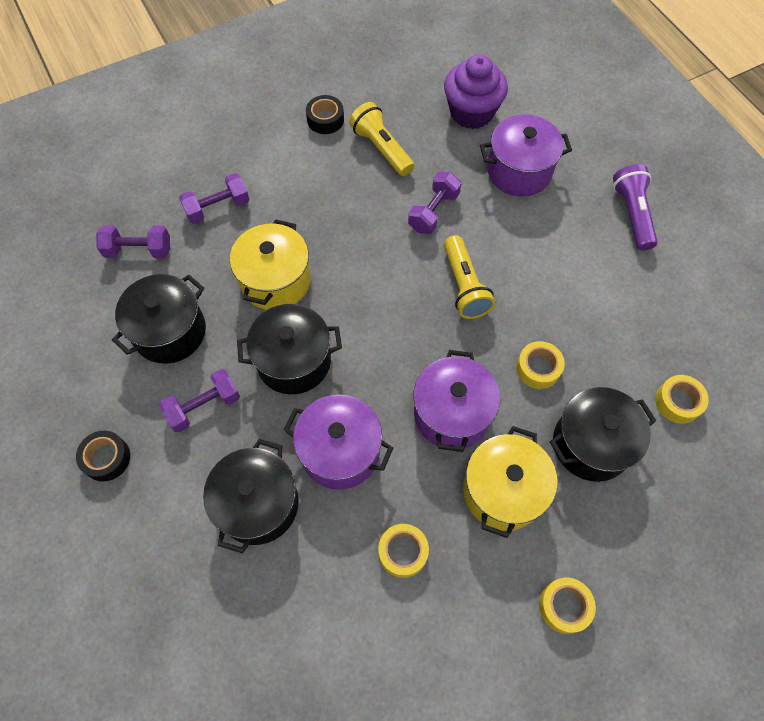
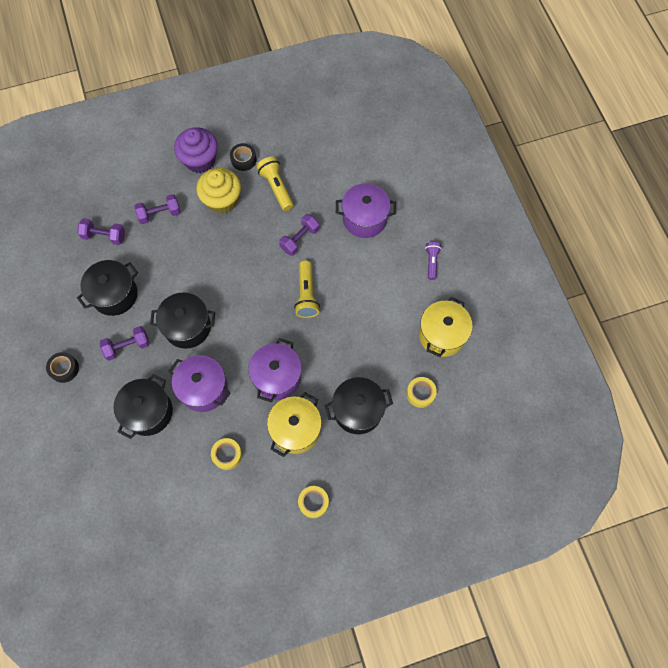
camera: 10 degrees right, 5 degrees up
yellow pot [230,219,311,310] -> yellow pot moved to [419,297,473,357]
purple cupcake [444,54,508,129] -> purple cupcake moved to [174,127,218,173]
yellow tape [516,341,565,389] -> none
purple flashlight [613,164,658,250] -> purple flashlight [425,242,441,280], size x0.65
none -> yellow cupcake [196,168,241,214]

